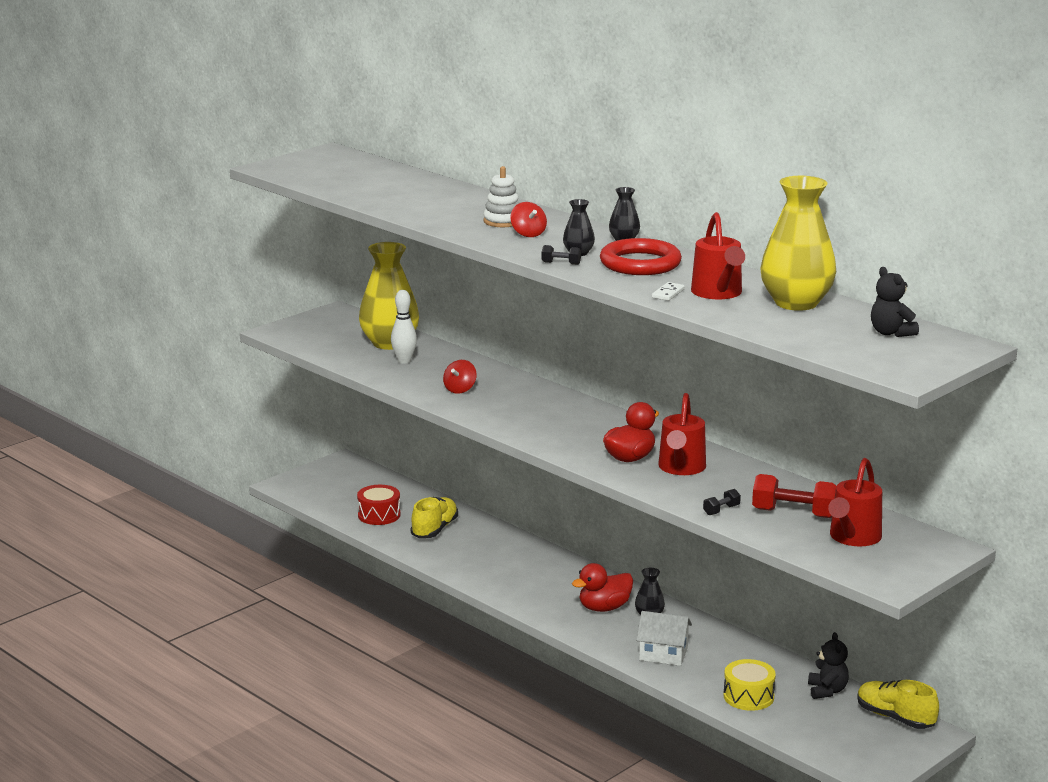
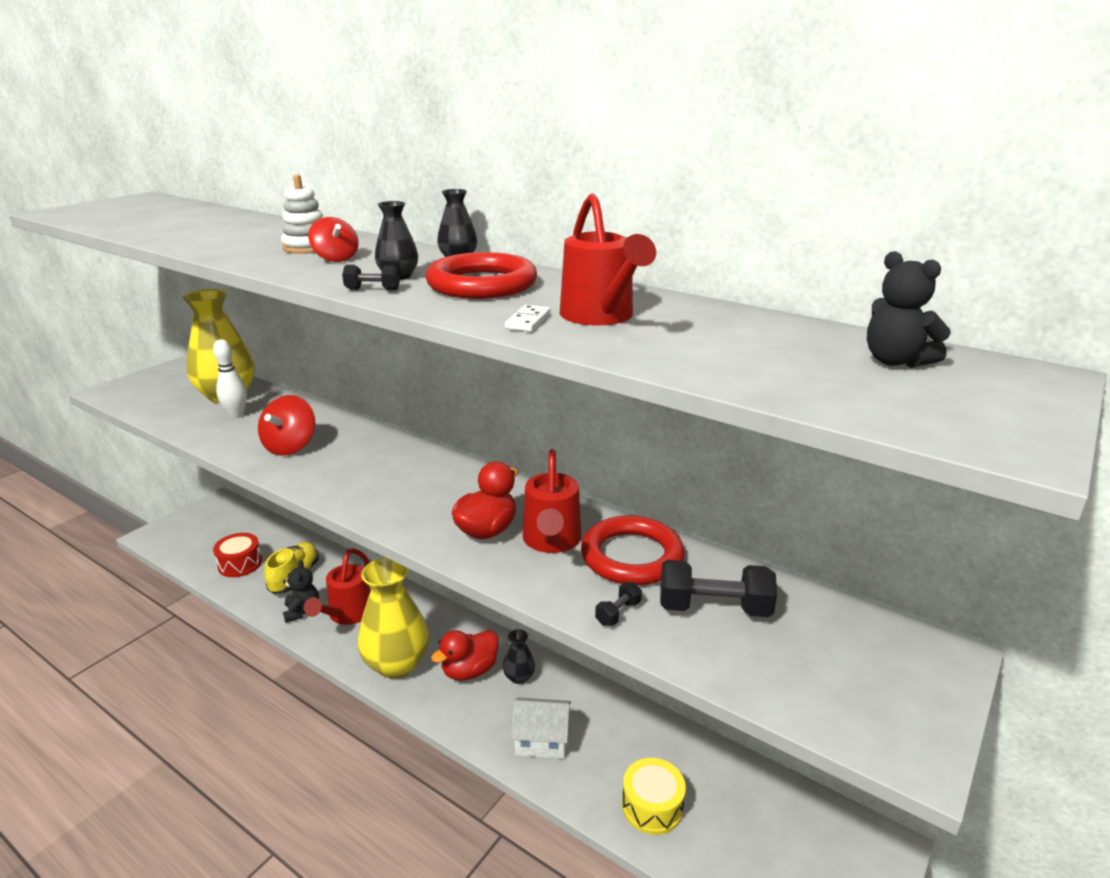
camera: 10 degrees left, 5 degrees up
red spinning top [443,360,476,394] -> red spinning top [258,395,315,456], size x1.55
red dumbbell [752,474,836,518] -> black dumbbell [660,560,777,617]
yellow vase [760,176,836,311] -> yellow vase moved to [358,558,429,679]
black teddy bear [808,632,849,699] -> black teddy bear moved to [283,560,319,623]
red watering can [828,458,882,547] -> red watering can moved to [304,548,370,625]
yellow shoe [857,680,939,729] -> none
none -> red ring [581,515,685,585]

